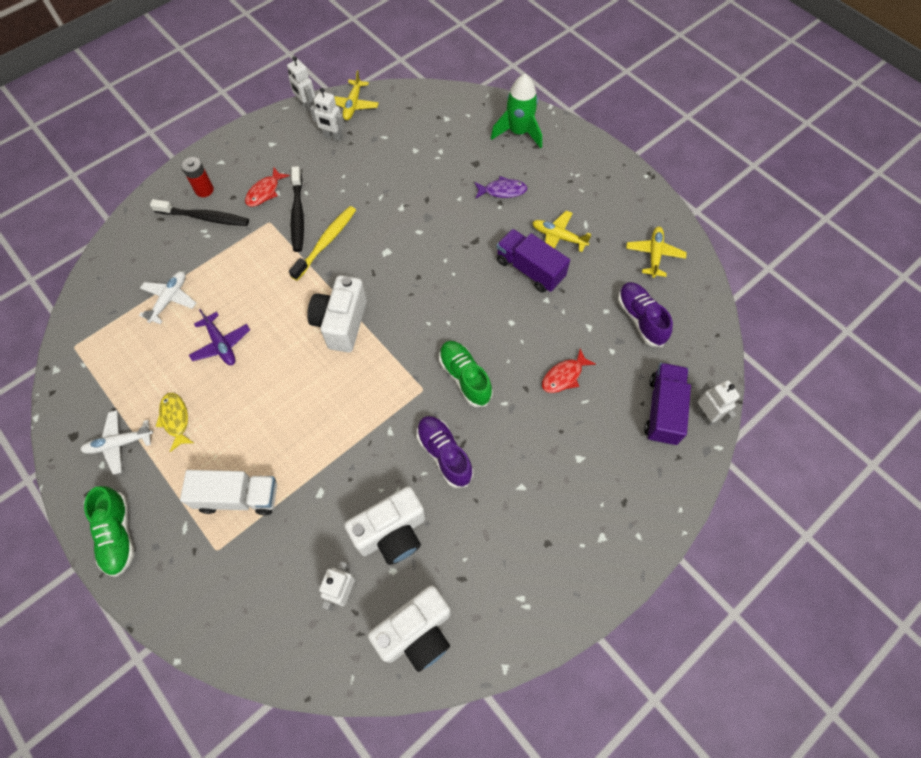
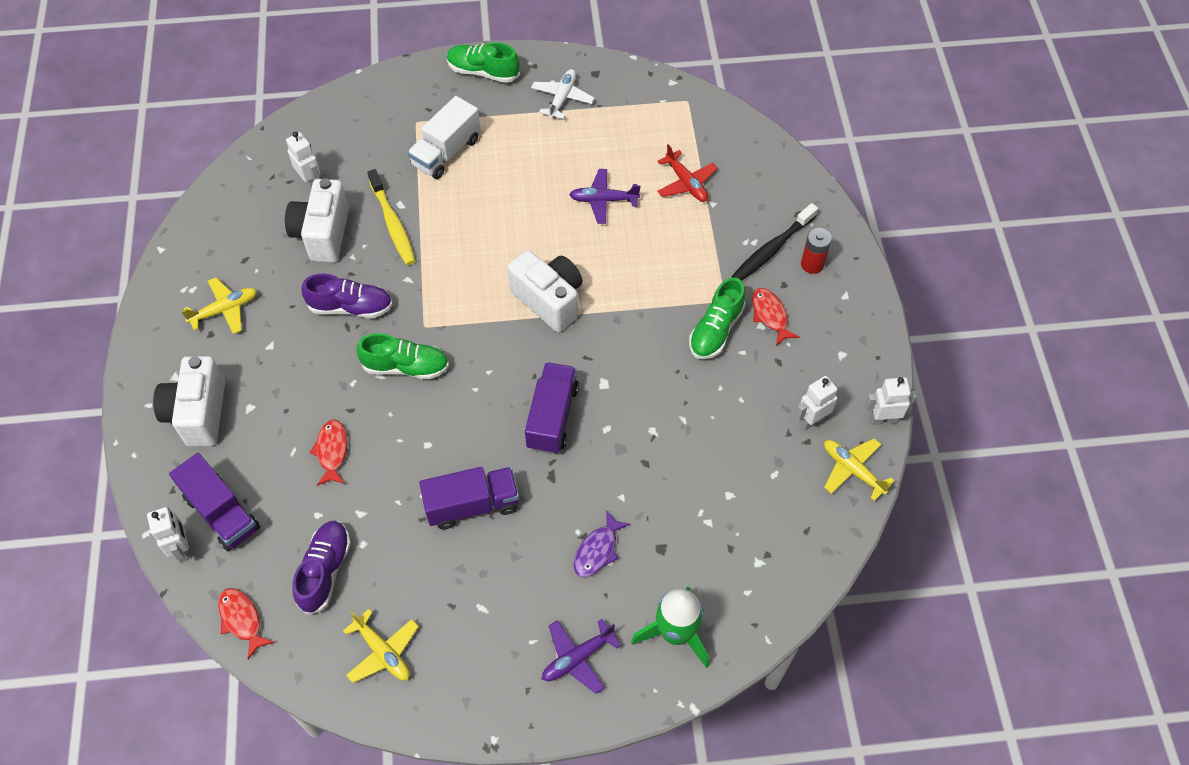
camera: 125 degrees right, 5 degrees down
white plane [139,271,196,324] -> red plane [657,144,718,202]
yellow fish [155,393,194,452] -> none
yellow toothbrush [289,206,356,281] -> yellow toothbrush moved to [367,169,416,265]
black toothbrush [291,166,304,252] -> green shoe [689,277,746,359]
white camera [368,585,451,672] -> white camera moved to [153,356,225,447]
yellow plane [532,211,591,252] -> yellow plane moved to [181,277,257,334]
purple shoe [618,282,673,347] -> purple shoe turned 90 degrees counterclockwise [293,521,351,615]
white robot [696,380,740,426] -> white robot turned 120 degrees counterclockwise [147,506,190,562]
none -> red fish [218,588,275,659]
none -> purple truck [525,362,579,454]
none -> purple plane [542,619,621,694]

